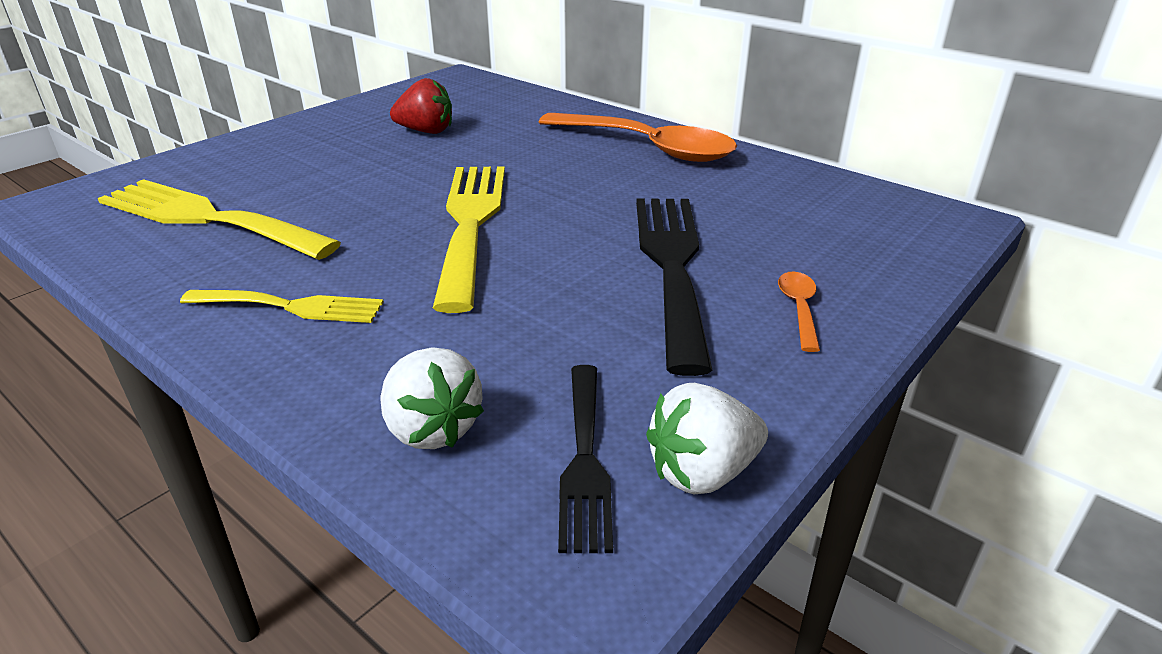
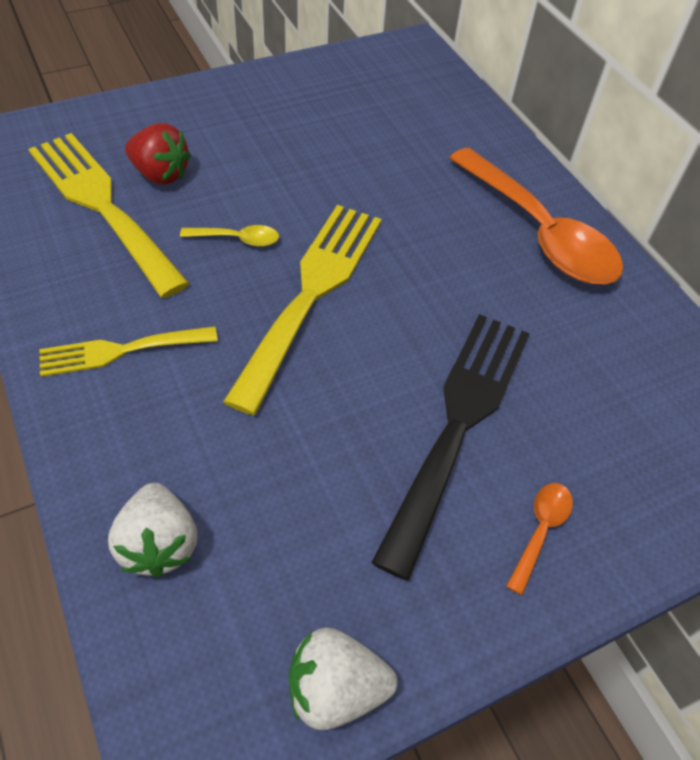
camera: 20 degrees right, 20 degrees up
yellow fork [180,290,384,323] -> yellow fork turned 135 degrees clockwise [39,326,218,377]
red strawberry [390,78,452,134] -> red strawberry moved to [125,123,191,185]
black fork [558,365,613,553] -> none
none -> yellow spoon [180,225,279,247]

